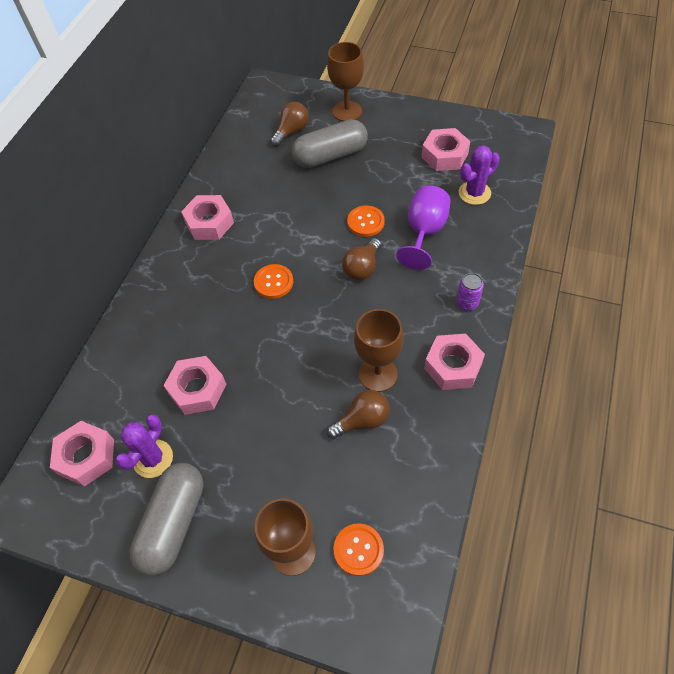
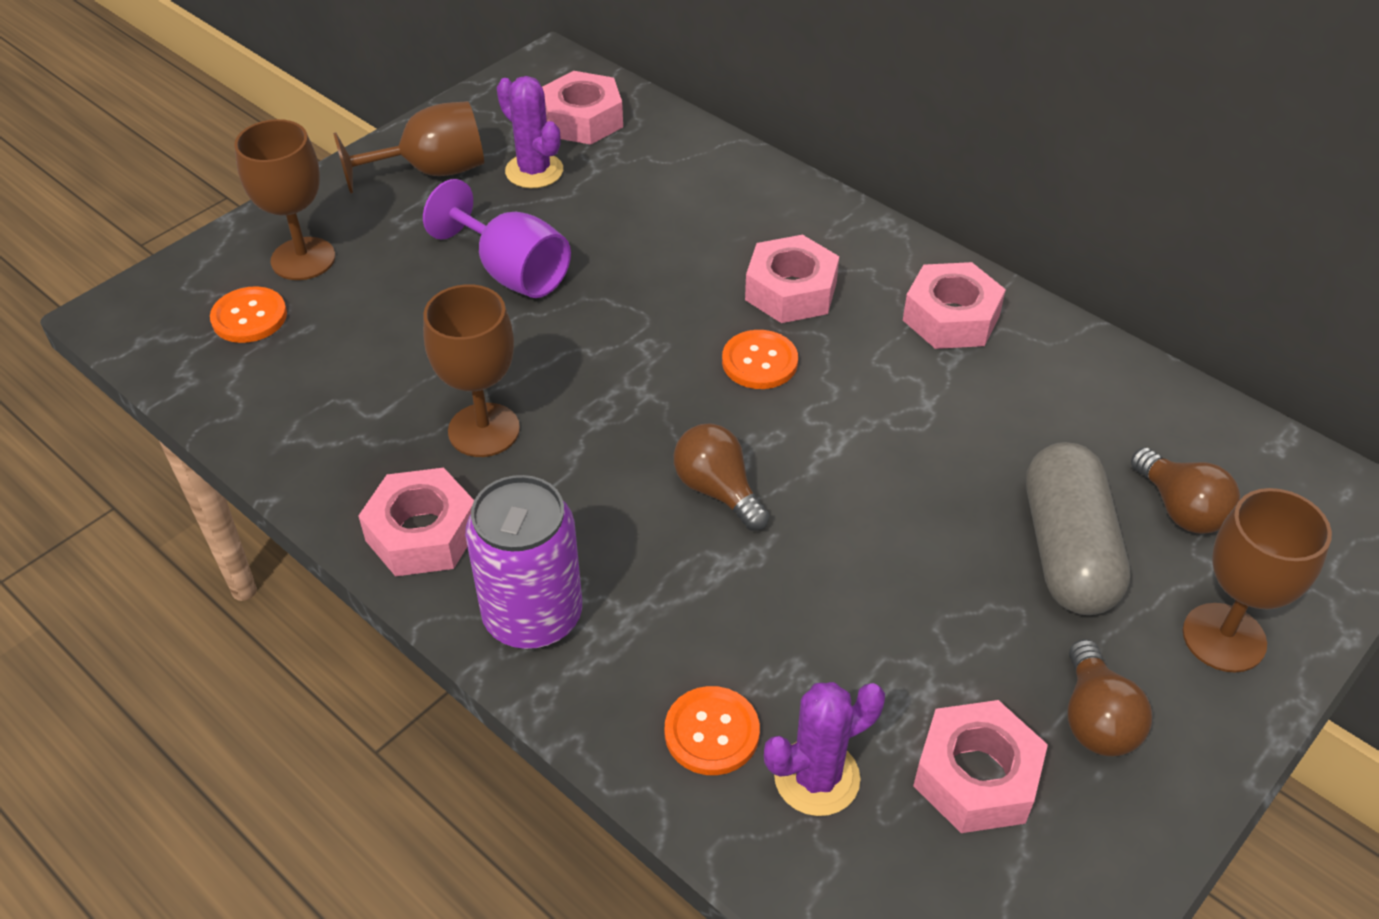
camera: 110 degrees right, 10 degrees down
grey capsule [129,463,204,576] -> brown goblet [333,101,484,194]
pink nut [163,356,227,415] -> pink nut moved to [745,235,839,323]
brown light bulb [326,390,390,439] -> brown light bulb moved to [1068,639,1152,757]
orange button [347,206,385,237] -> orange button moved to [665,686,760,775]
purple goblet [396,185,451,270] -> purple goblet moved to [423,179,571,298]
purple can [456,273,484,311] -> purple can [465,475,582,650], size x2.03
purple cactus [459,145,500,205] -> purple cactus turned 75 degrees clockwise [764,682,885,816]

